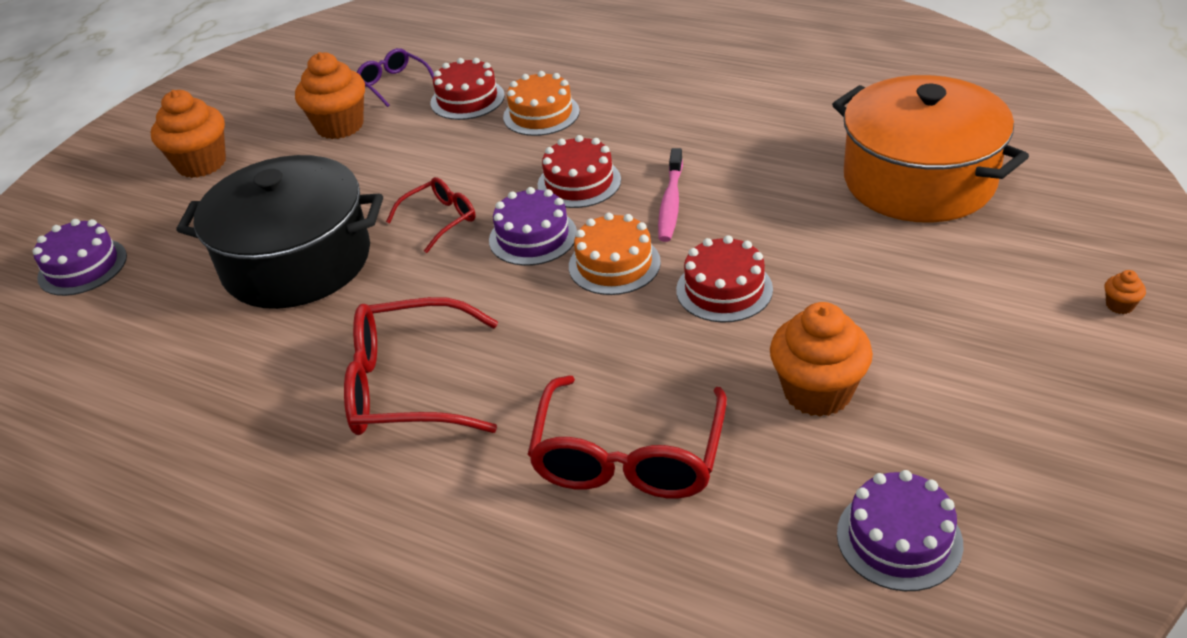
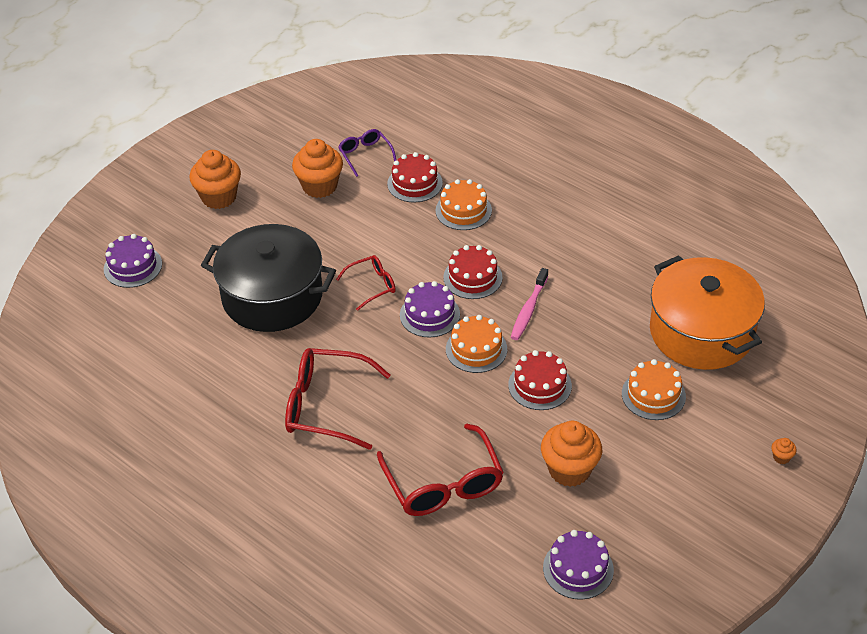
camera: 10 degrees right, 5 degrees up
red glasses [527,375,727,499] -> red glasses turned 45 degrees counterclockwise [377,424,504,516]
none -> orange cake [622,359,686,420]

